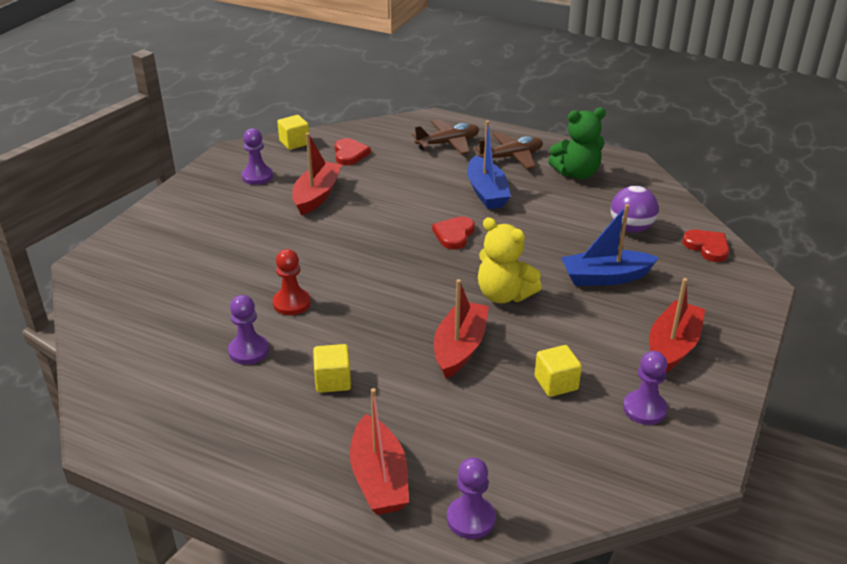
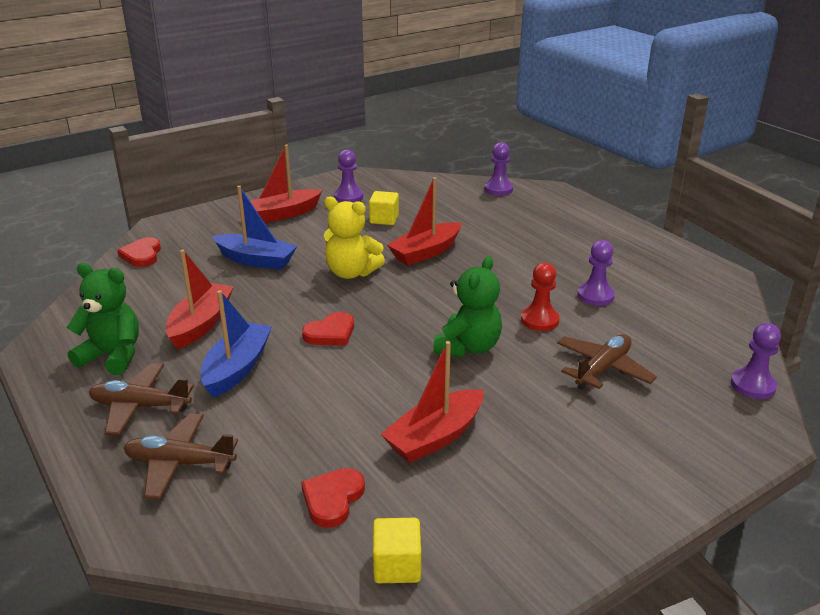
camera: 150 degrees left, 5 degrees down
purple pawn [241,128,273,185] -> purple pawn moved to [731,323,781,399]
yellow cube [313,344,351,393] -> none
red boat [350,388,409,515] -> red boat moved to [166,250,234,349]
yellow teddy bear [478,217,542,303] -> yellow teddy bear turned 135 degrees clockwise [324,197,385,279]
purple ball [611,186,658,233] -> none
none -> green teddy bear [433,256,502,357]
none -> brown plane [557,334,657,390]

